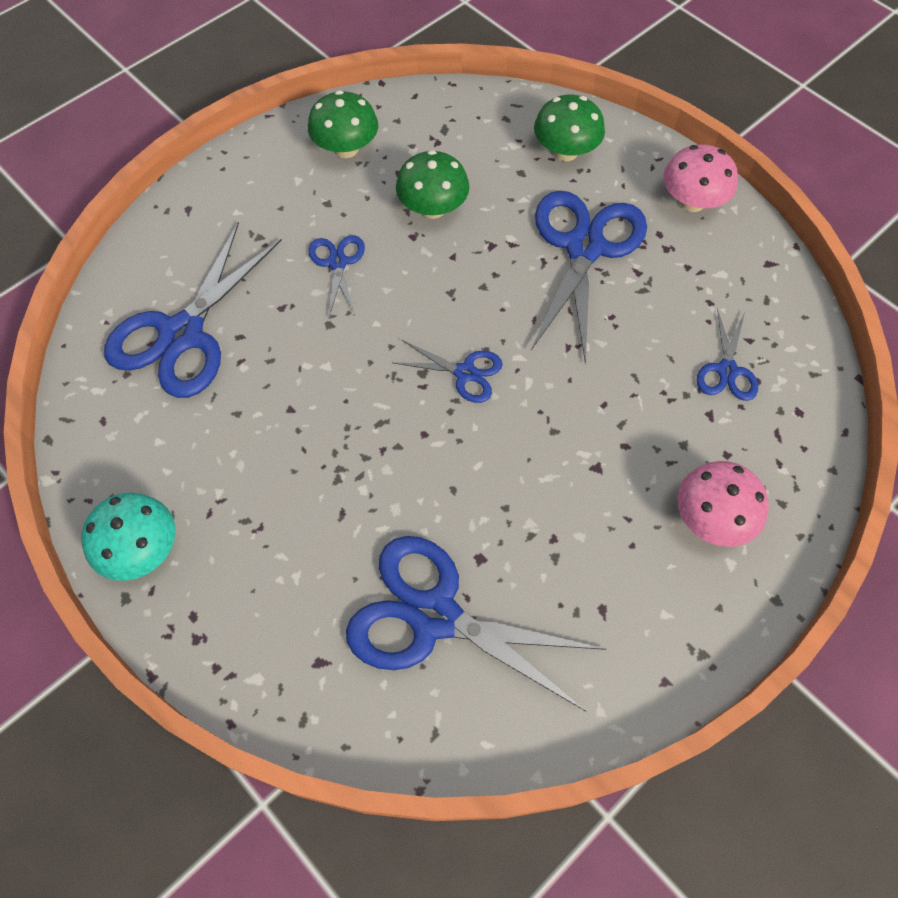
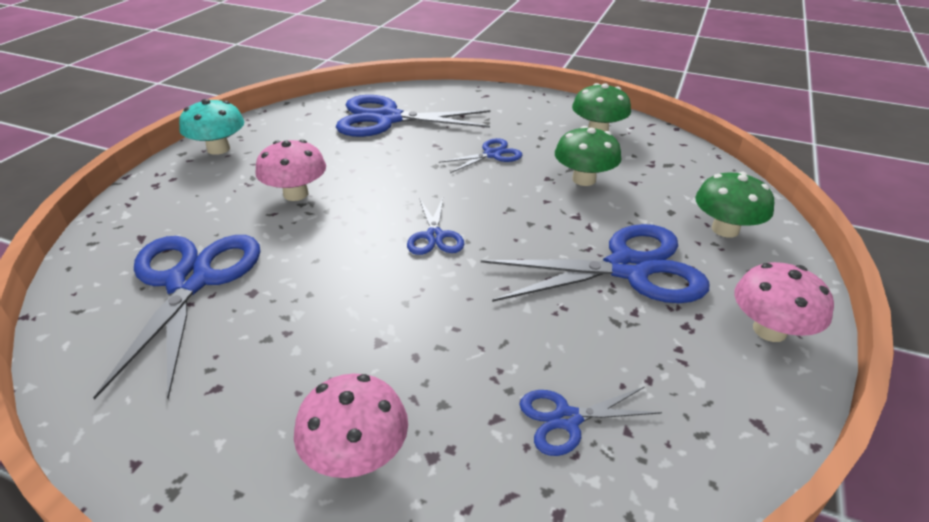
camera: 65 degrees right, 25 degrees down
none -> pink mushroom [255,140,326,201]

